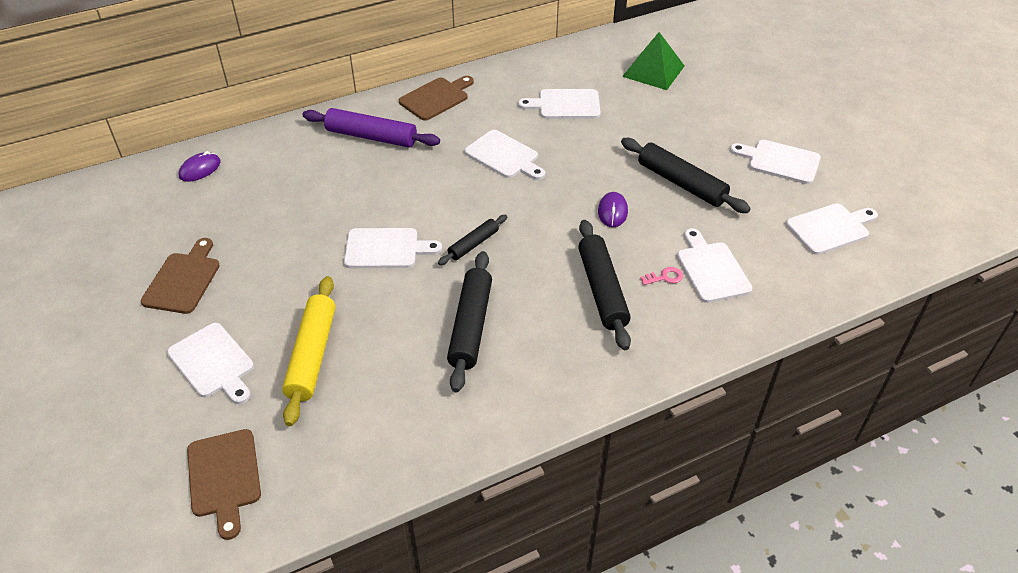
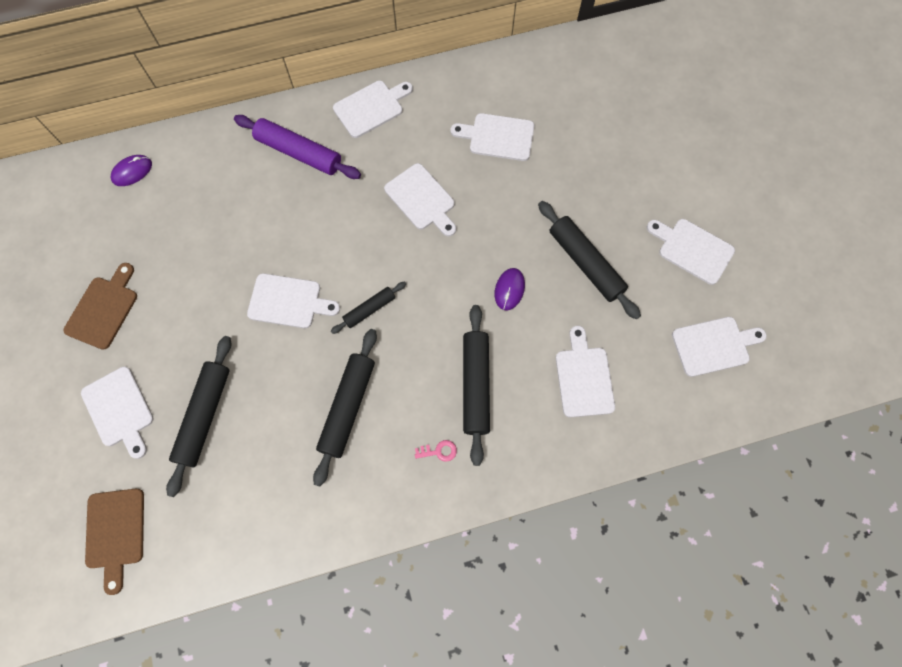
camera: 10 degrees right, 25 degrees up
yellow rolling pin [282,276,336,426] -> black rolling pin [166,336,232,497]
brown cutting board [399,76,474,121] -> white cutting board [333,81,413,138]
green pyramid [622,32,684,90] -> none
pink key [640,267,683,285] -> pink key moved to [415,440,457,462]

